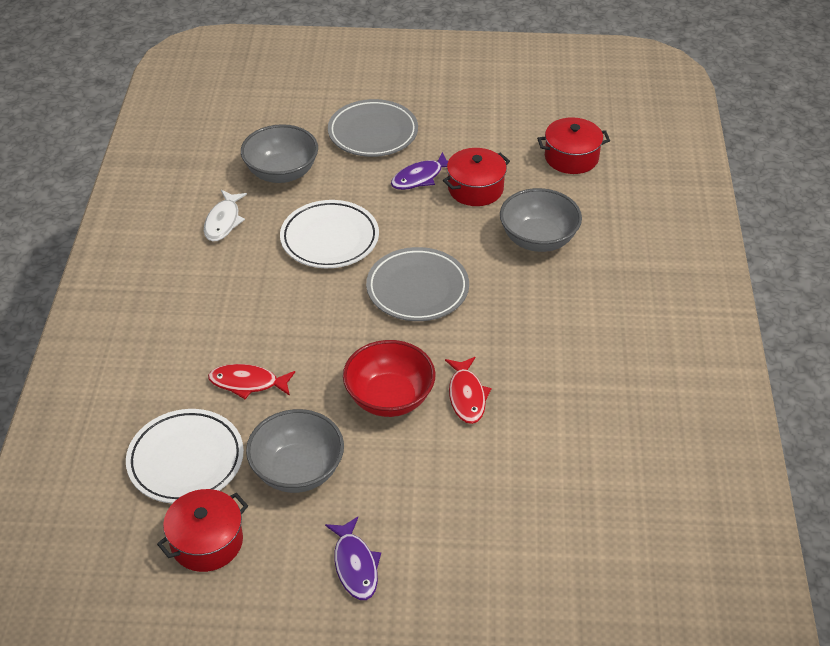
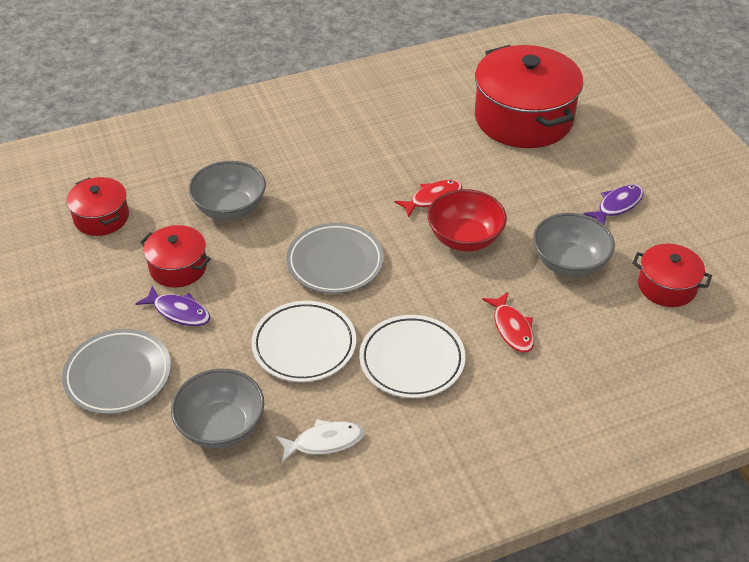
camera: 115 degrees left, 0 degrees up
white plate [126,409,244,504] -> white plate moved to [359,315,466,398]
none -> red pot [475,45,583,148]

